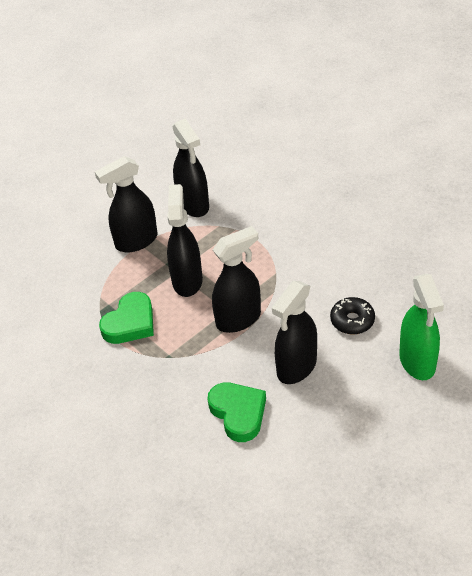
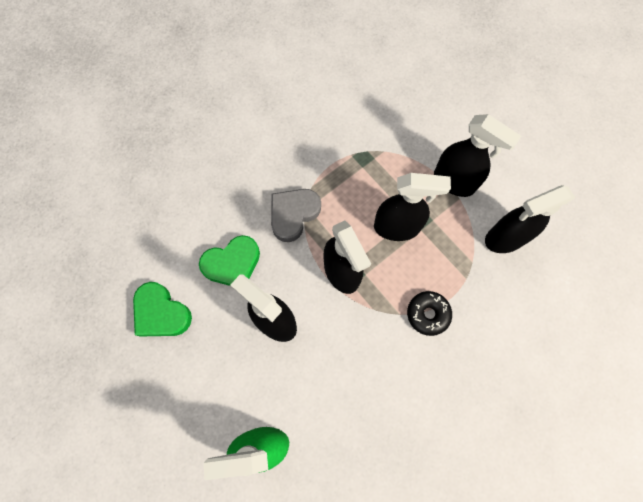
camera: 90 degrees right, 25 degrees up
black spray bottle [95,156,157,252] -> black spray bottle turned 150 degrees clockwise [434,114,521,197]
green heart [99,292,154,344] -> green heart moved to [133,282,192,336]
black donut [330,297,375,335] -> black donut moved to [407,291,452,336]
none -> grey heart [271,189,321,242]

